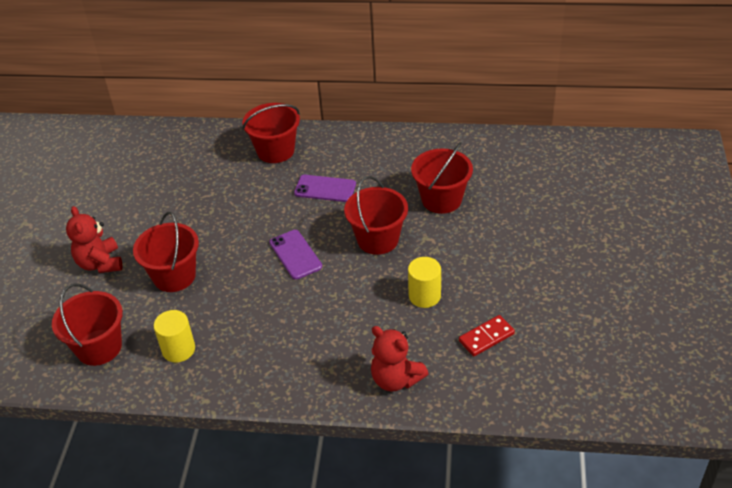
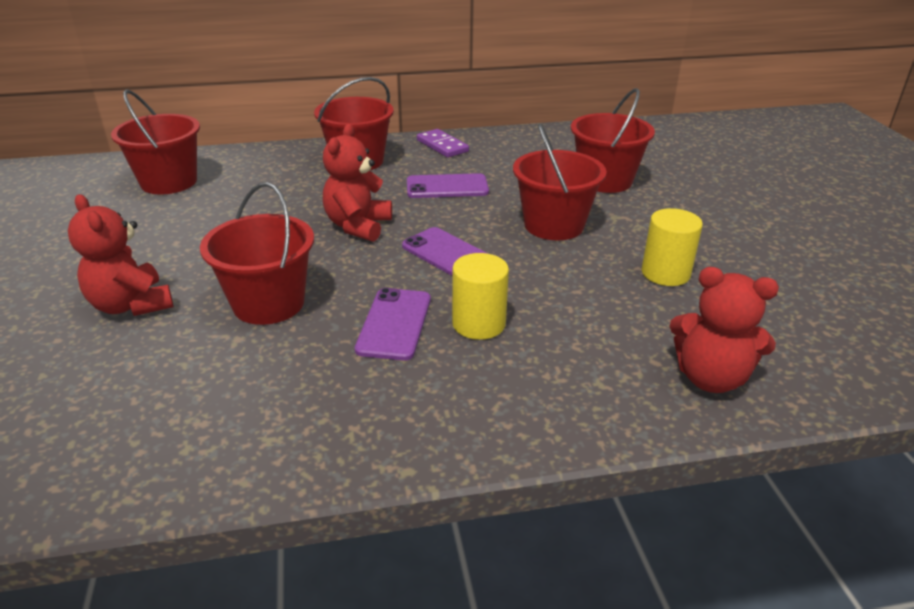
camera: 20 degrees left, 10 degrees down
red bucket [52,284,123,366] -> red bucket moved to [111,89,200,195]
yellow cylinder [154,310,195,363] -> yellow cylinder moved to [452,253,509,340]
red domino [459,315,515,356] -> none
none -> red teddy bear [323,124,392,242]
none -> purple phone [355,288,431,361]
none -> purple domino [417,129,469,158]

